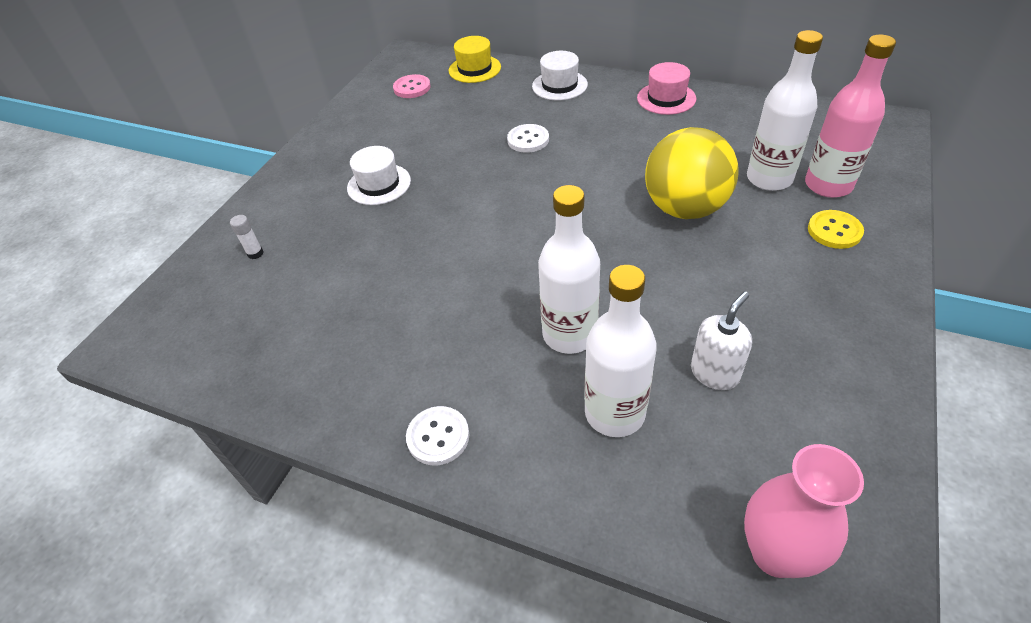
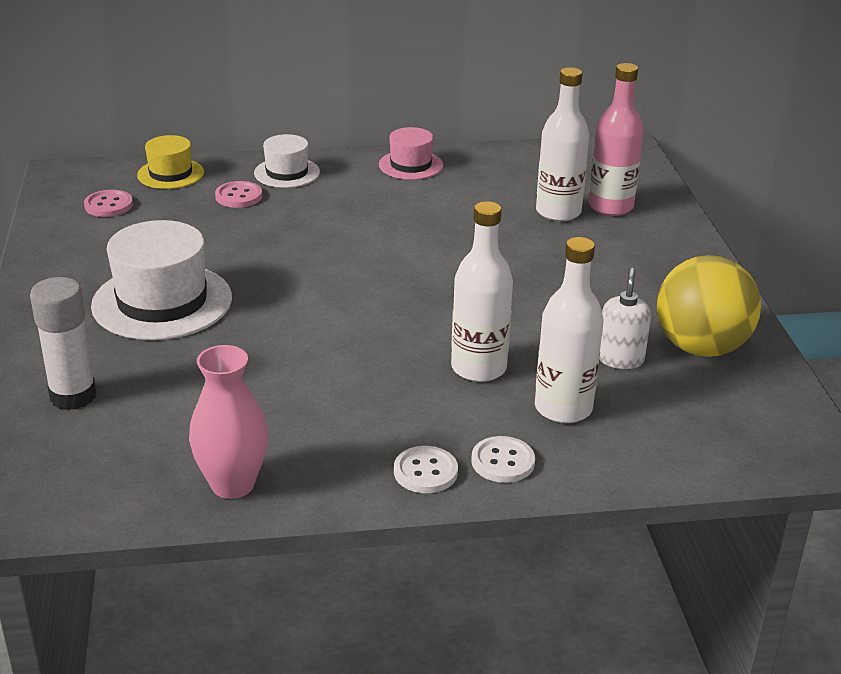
camera: 35 degrees left, 15 degrees down
white glue stick [230,215,263,259] -> white glue stick [30,277,96,410], size x2.28
white hat [347,146,411,205] -> white hat [91,220,232,340], size x1.77
white button [507,124,549,153] -> white button moved to [472,436,535,483]
yellow ball [645,127,739,219] -> yellow ball moved to [657,255,761,357]
pink vase [744,444,864,578] -> pink vase moved to [189,345,268,499]
yellow button [808,210,864,249] -> none
none -> pink button [215,181,262,208]

